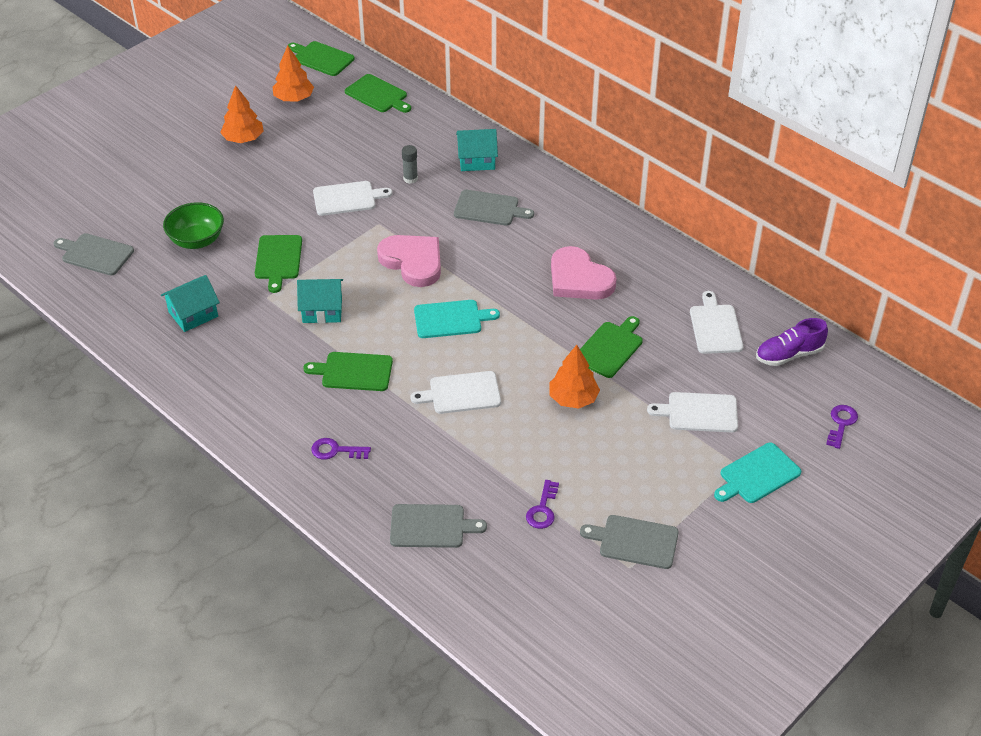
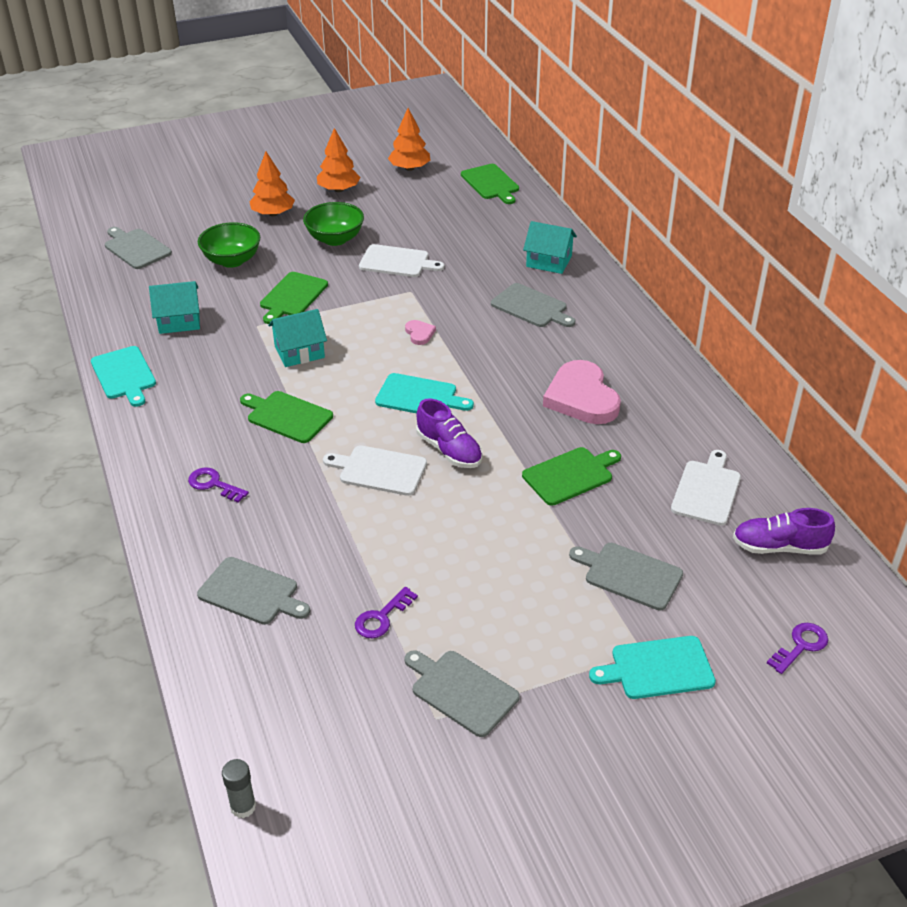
camera: 25 degrees right, 5 degrees down
green cutting board [288,41,355,76] -> none
turquoise house [297,279,343,323] -> turquoise house turned 45 degrees counterclockwise [268,309,327,367]
pink heart [377,235,441,287] -> pink heart [405,320,436,345], size x0.43
grey glue stick [402,145,418,184] -> grey glue stick moved to [222,759,256,818]
orange tree [549,345,600,409] -> orange tree moved to [249,152,295,216]
white cutting board [647,392,738,433] -> grey cutting board [569,543,683,610]
none -> turquoise cutting board [91,346,156,407]
none -> green bowl [303,202,364,246]
none -> purple shoe [416,399,483,468]

